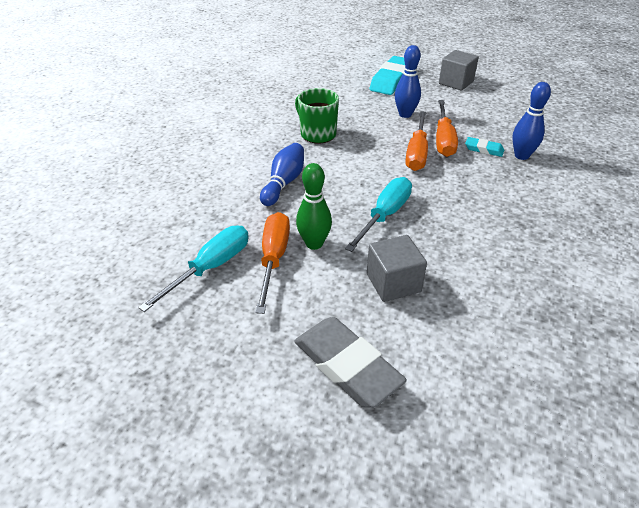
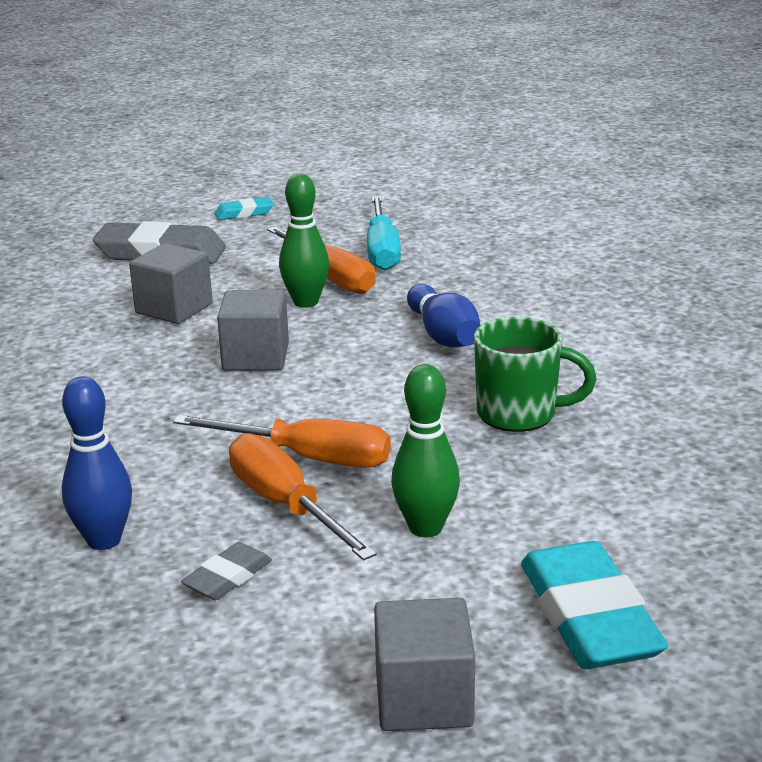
camera: 140 degrees right, 15 degrees down
turquoise screwdriver [345,177,412,252] -> grey cube [217,290,289,371]
blue bowling pin [395,45,421,118] -> green bowling pin [391,364,460,537]
orange screwdriver [405,111,428,171] -> orange screwdriver turned 135 degrees clockwise [173,415,391,468]
turquoise eraser [465,137,504,157] -> turquoise eraser moved to [214,197,274,220]
none -> grey eraser [181,542,272,600]

